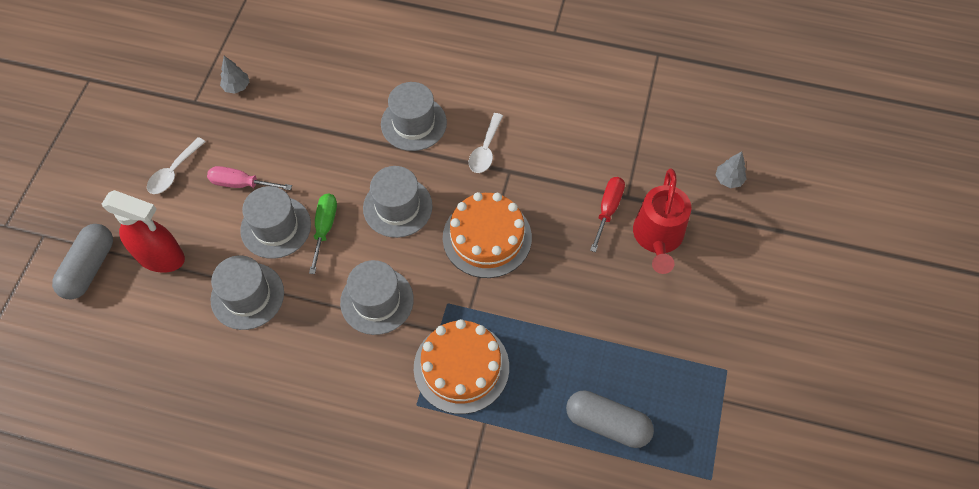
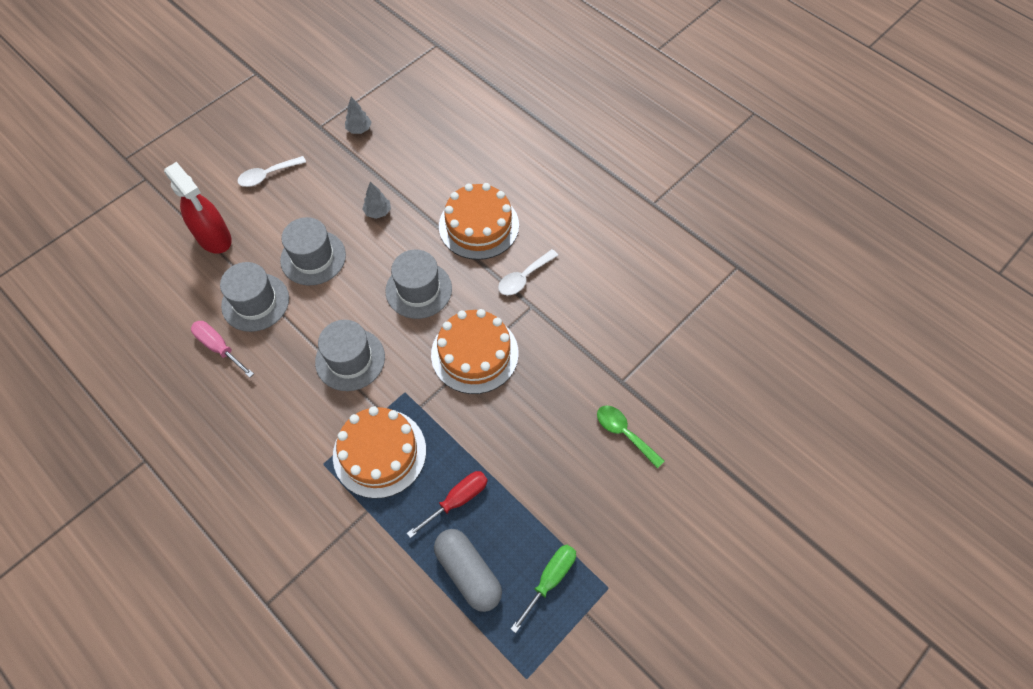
camera: 30 degrees right, 0 degrees up
grey capsule [52,224,113,299] -> none
pink screwdriver [207,166,292,190] -> pink screwdriver moved to [191,321,254,378]
green screwdriver [309,193,337,274] -> green screwdriver moved to [511,545,576,633]
grey hat [381,82,447,151] -> orange cake [439,183,519,260]
red screwdriver [590,177,625,252] -> red screwdriver moved to [407,471,488,538]
red watering can [633,168,691,274] -> green spoon [597,405,664,469]
grey tree [716,151,747,188] -> grey tree moved to [362,182,391,219]

